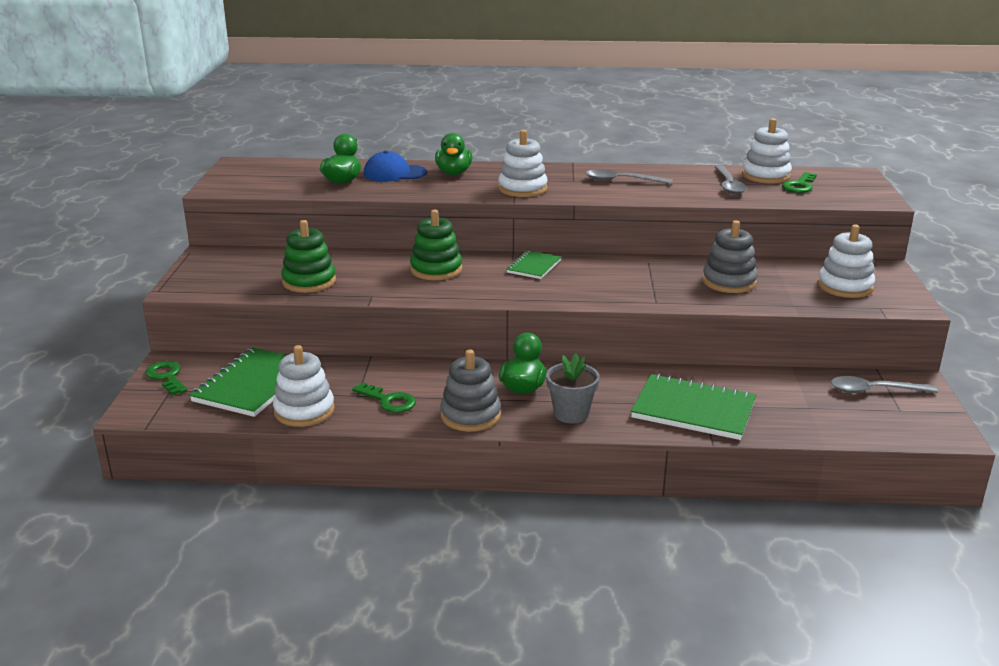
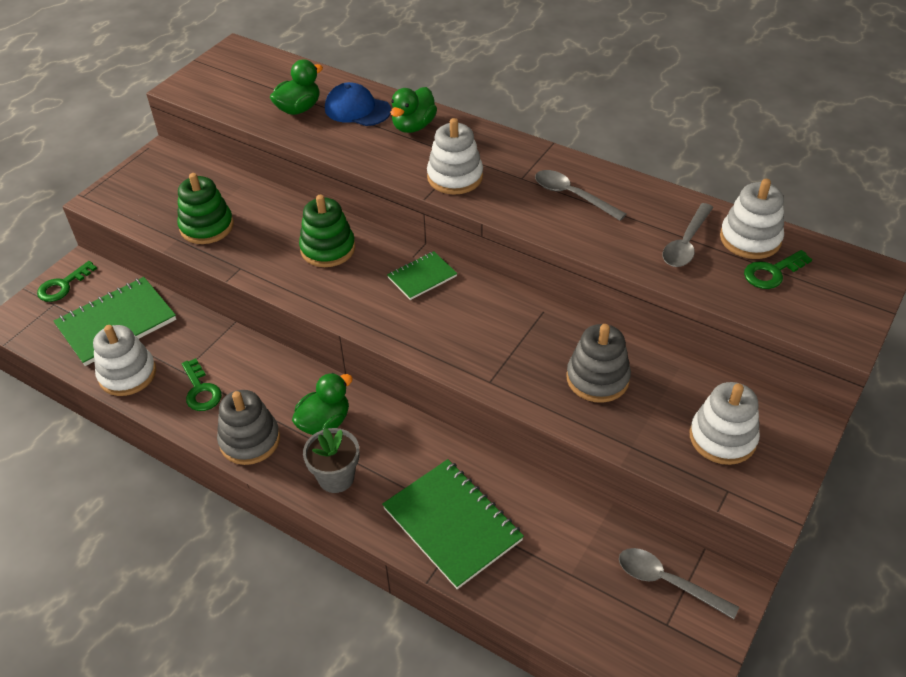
camera: 30 degrees right, 20 degrees up
green key [145,361,187,395] -> green key turned 135 degrees counterclockwise [37,261,97,302]

